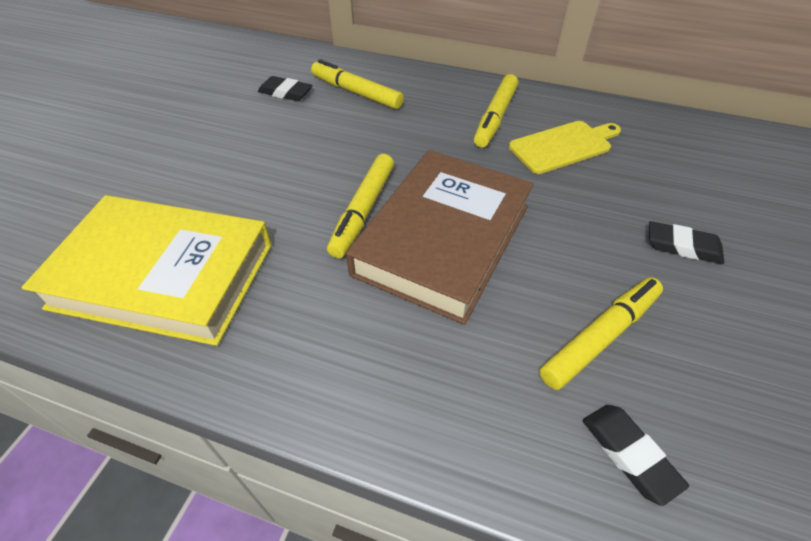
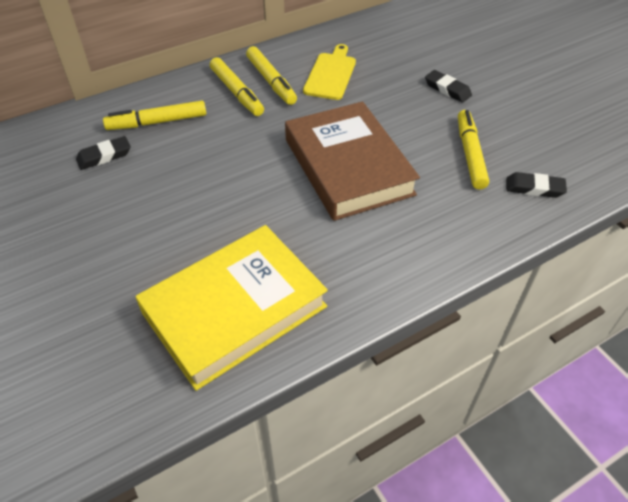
camera: 50 degrees left, 0 degrees up
yellow marker [327,154,394,258] -> yellow marker moved to [210,57,264,116]
black eraser [649,221,724,264] -> black eraser turned 75 degrees clockwise [425,70,472,103]

